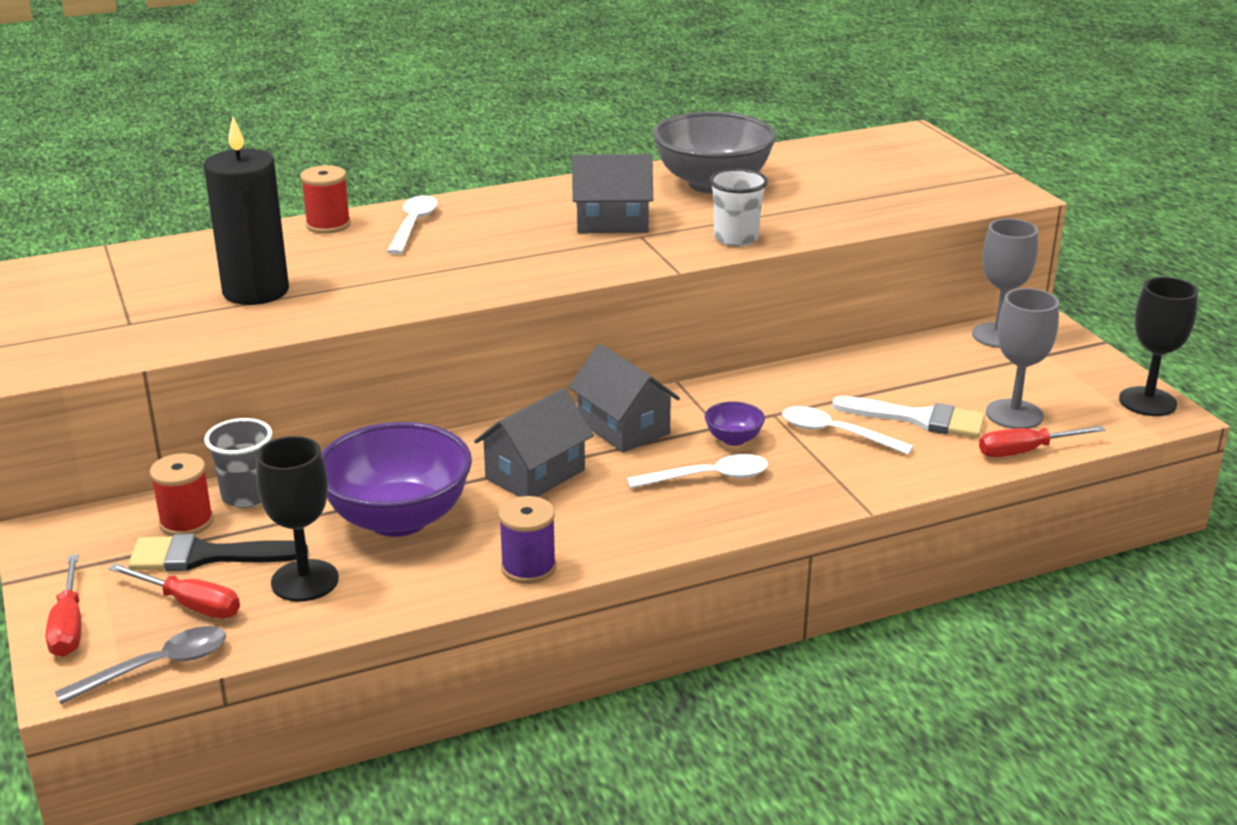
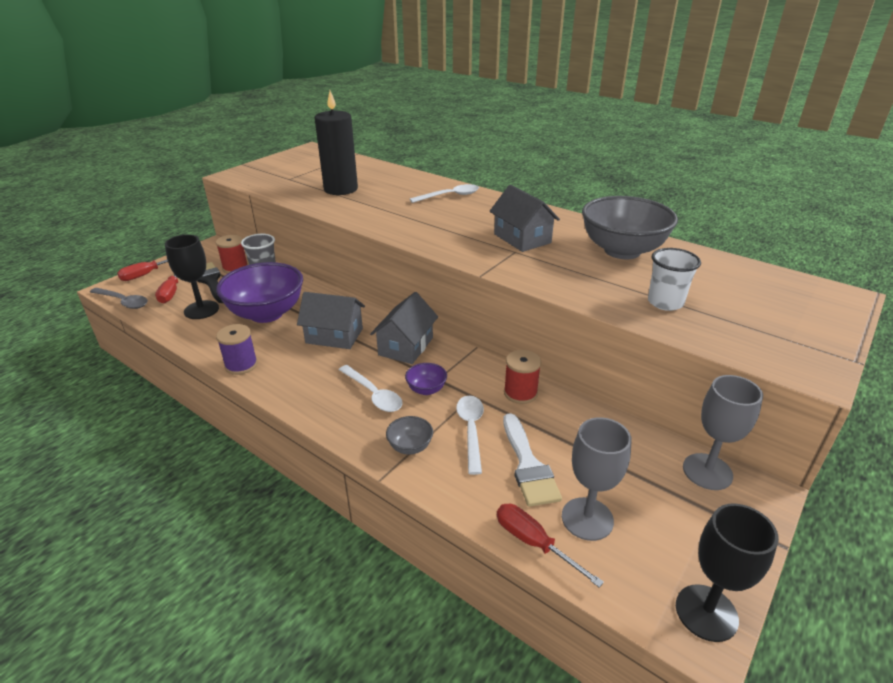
camera: 60 degrees right, 5 degrees up
red spool [300,165,351,234] -> red spool moved to [504,350,541,404]
white cup [709,169,768,246] -> white cup moved to [648,248,701,311]
none -> grey bowl [386,416,433,455]

